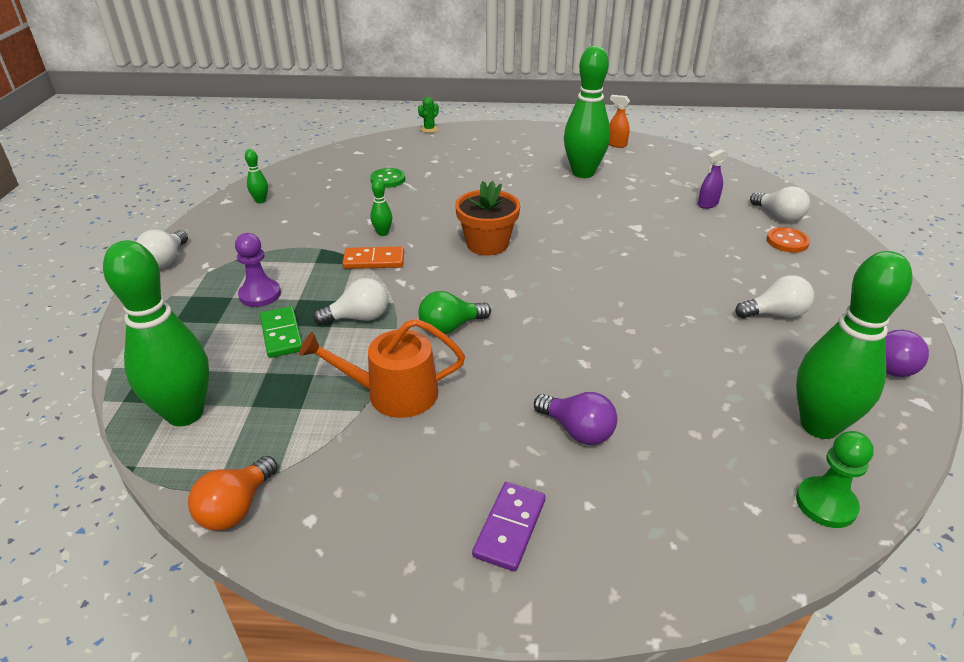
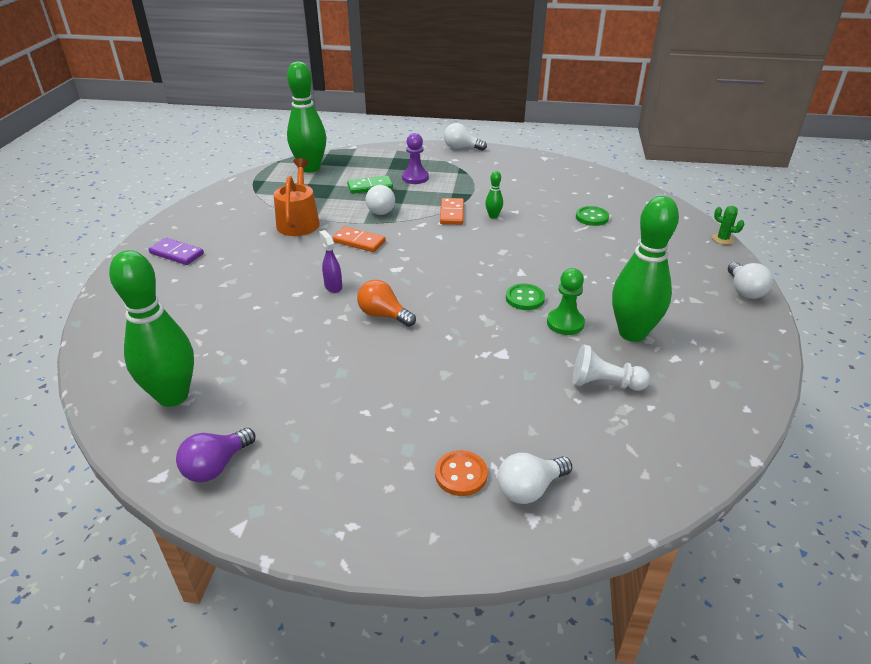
camera: 95 degrees right, 0 degrees up
orange light bulb [188,456,278,531] -> orange light bulb moved to [357,280,416,327]
green bowling pin [245,149,268,204] -> none
green light bulb [419,291,491,334] -> orange domino [332,226,386,252]
orange flower pot [455,181,520,255] -> none
purple light bulb [534,392,617,445] -> none
orange spray bottle [609,95,630,148] -> none
purple spray bottle [698,149,728,209] -> purple spray bottle moved to [319,230,342,293]
white light bulb [736,275,814,319] -> white light bulb moved to [728,262,773,299]
green pawn [796,431,874,528] -> green pawn moved to [547,268,585,335]
none -> green button [506,284,545,310]
none -> white pawn [573,344,650,391]

